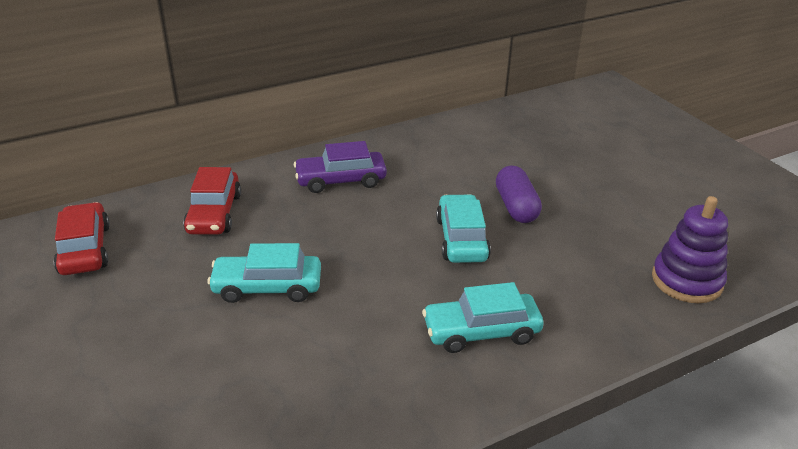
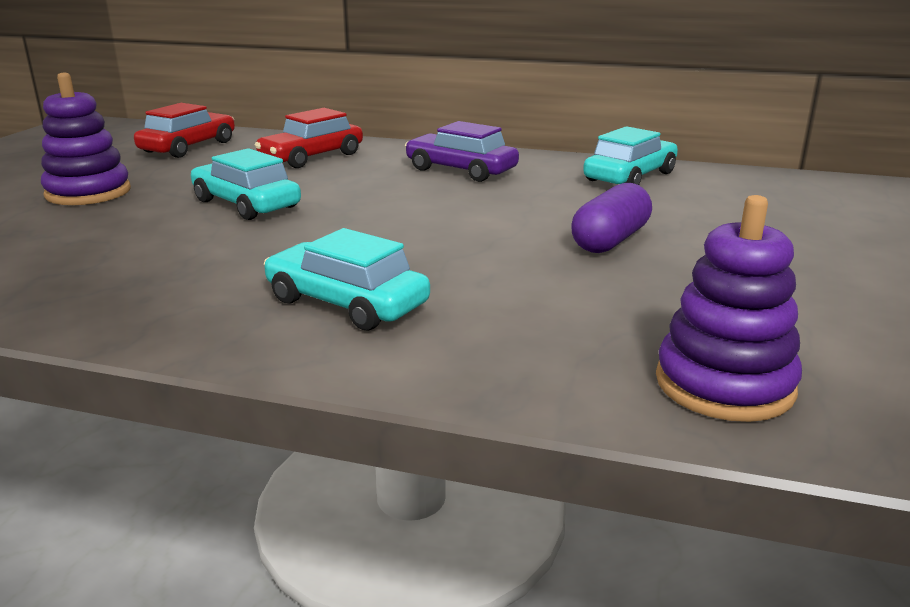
camera: 45 degrees right, 10 degrees down
turquoise car [436,194,491,263] -> turquoise car moved to [583,126,678,185]
none -> purple stacking toy [41,73,131,205]

